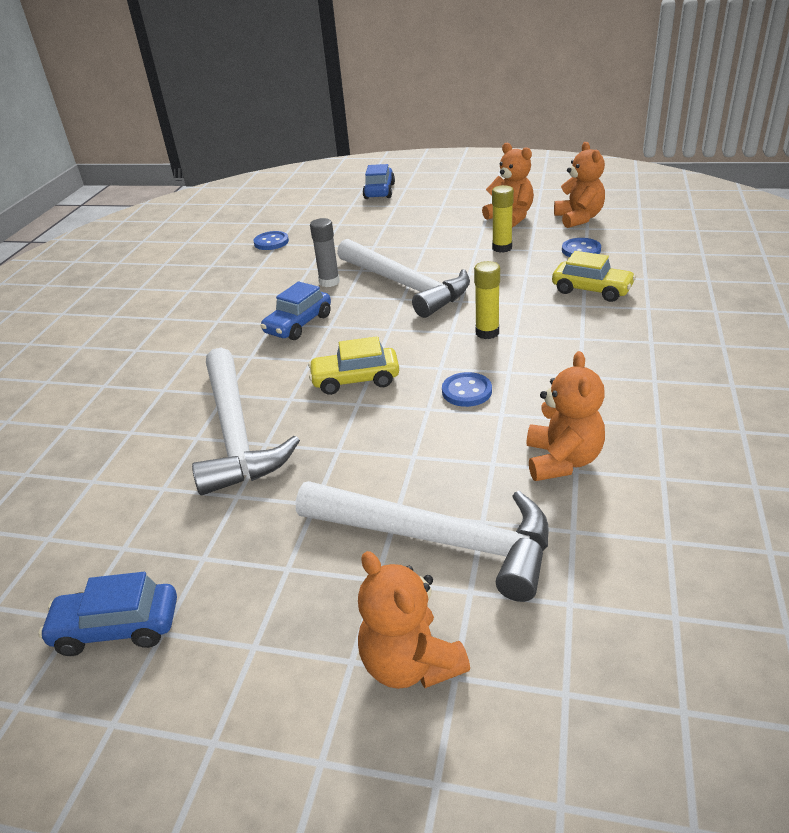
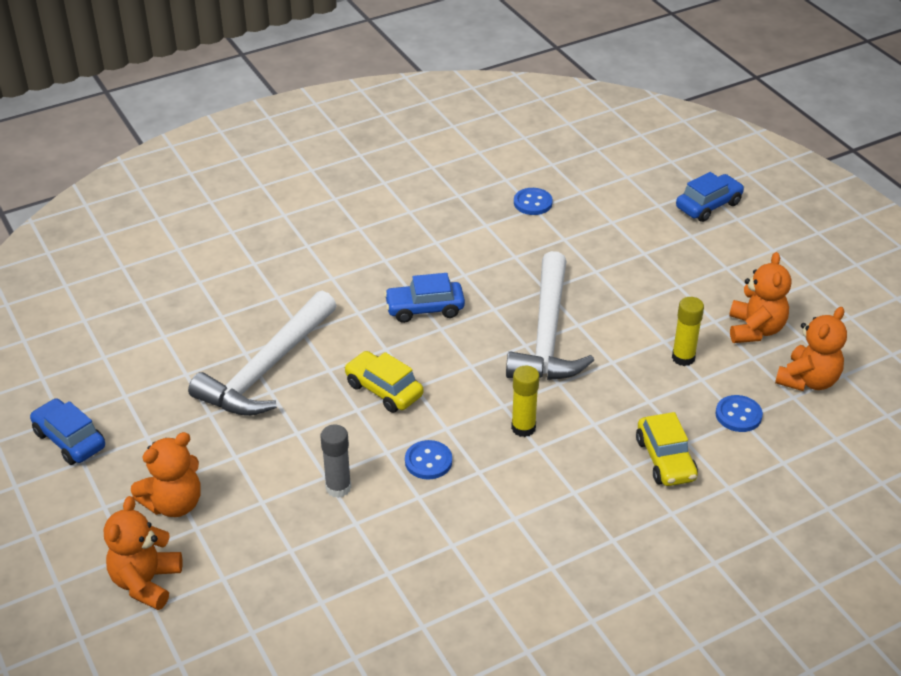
camera: 45 degrees right, 5 degrees up
white hammer [296,481,548,602] -> none
grey glue stick [310,218,340,287] -> grey glue stick moved to [320,424,351,498]
orange teddy bear [526,351,605,481] -> orange teddy bear moved to [131,432,201,517]

